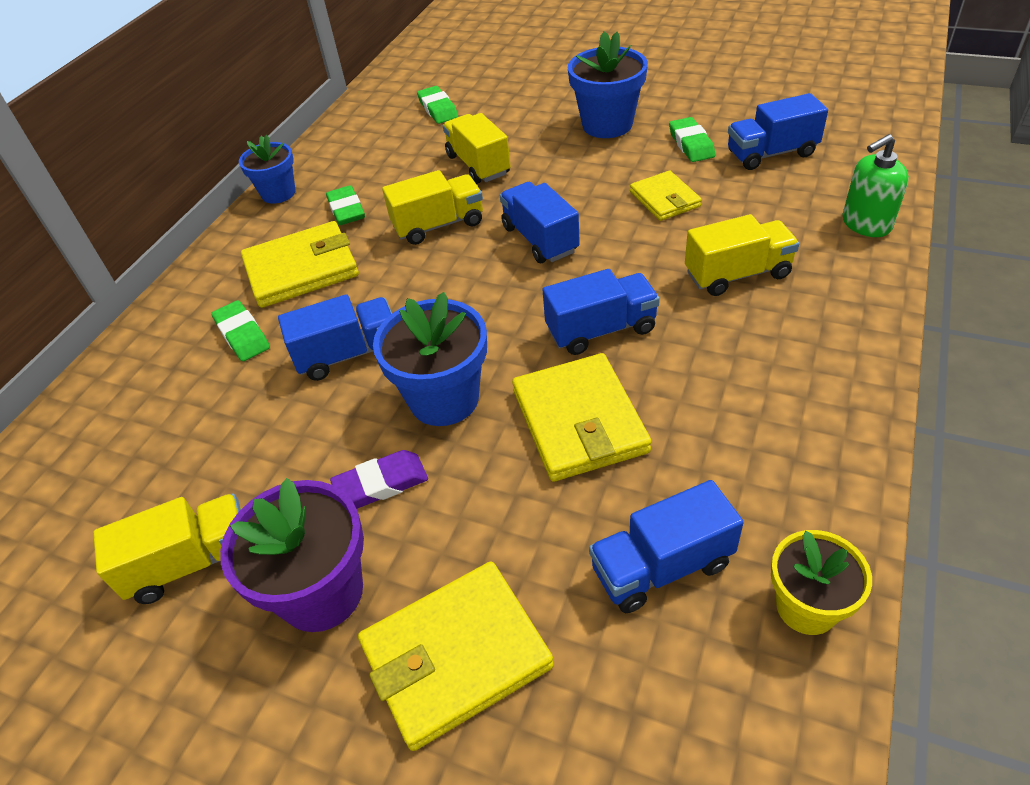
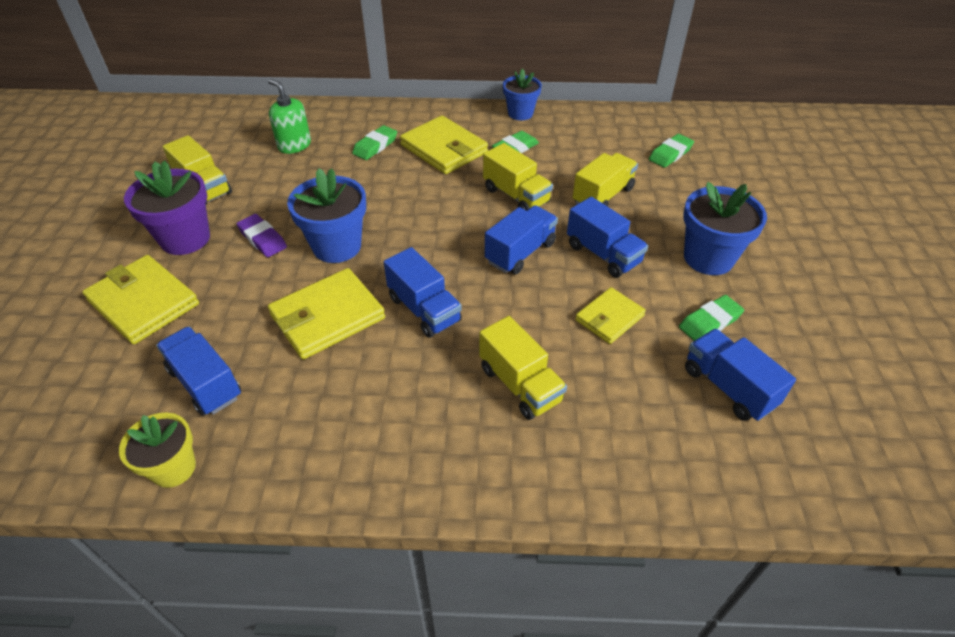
camera: 65 degrees right, 0 degrees up
blue truck [278,294,392,381] -> blue truck moved to [567,197,648,278]
green soap dispenser [843,134,909,237] -> green soap dispenser moved to [268,79,311,154]

